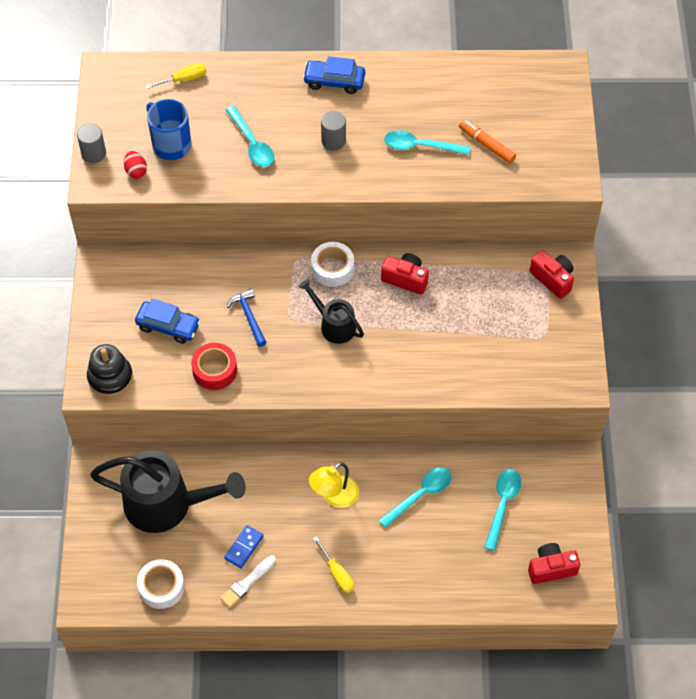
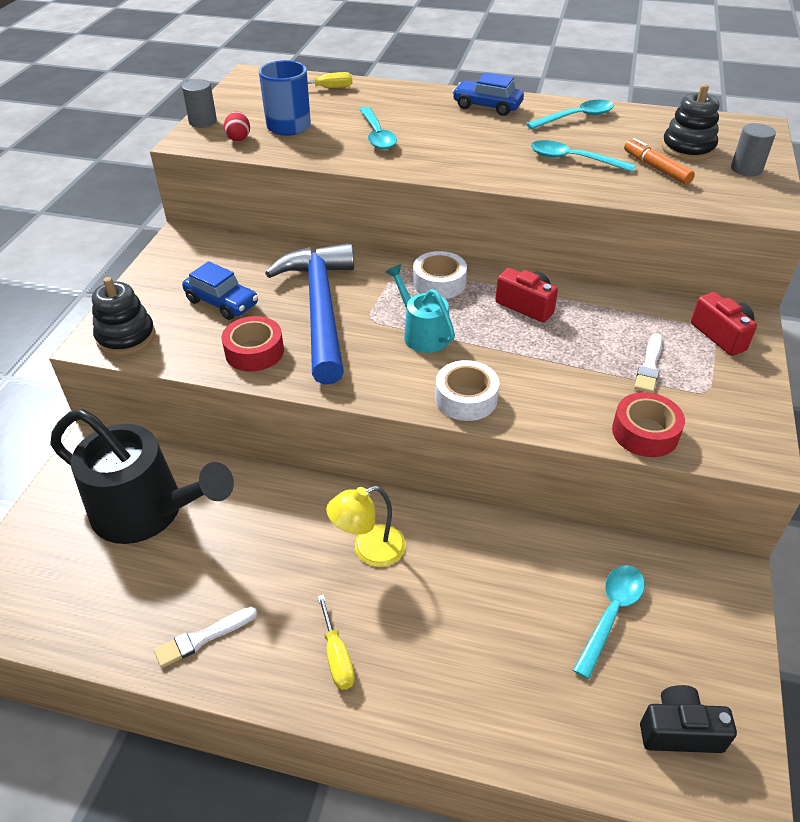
camera: 15 degrees right, 15 degrees down
white tape [137,559,185,609] -> white tape moved to [435,360,500,421]
blue domino [224,525,264,568] -> none
blue hammer [227,289,267,347] -> blue hammer [265,243,354,385], size x2.40
black watering can [298,279,364,344] -> turquoise watering can [385,264,455,353]
grey cylinder [321,111,346,150] -> grey cylinder moved to [731,123,776,176]
turquoise spoon [378,468,452,528] -> turquoise spoon moved to [526,100,614,129]
red camera [528,543,580,584] -> black camera [640,685,737,753]
none -> red tape [612,392,685,457]
none -> white brush [634,333,663,393]
none -> black stacking toy [662,84,719,161]

